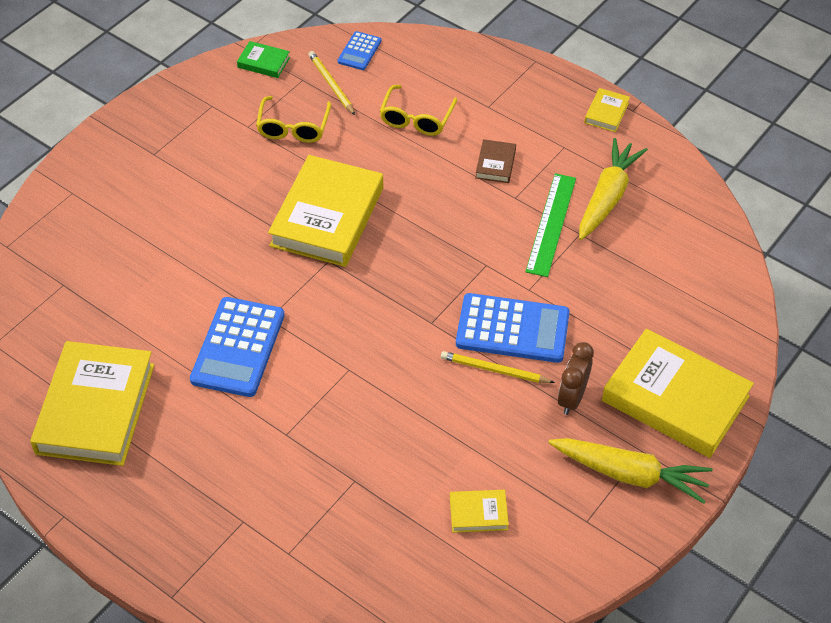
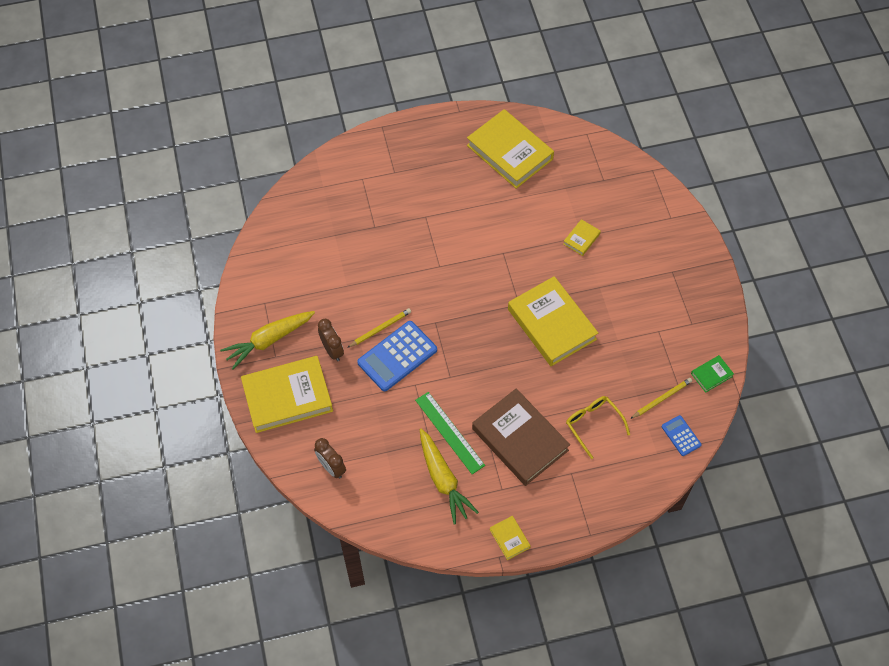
camera: 130 degrees right, 10 degrees up
blue calculator [190,297,284,397] -> none
yellow glasses [256,96,331,143] -> none
yellow pencil [308,51,355,115] -> yellow pencil turned 45 degrees counterclockwise [630,378,692,419]
yellow book [450,490,509,533] -> yellow book moved to [563,219,601,256]
brown book [475,139,516,183] -> brown book [472,388,570,486], size x2.31
none -> brown clock [314,438,346,478]

